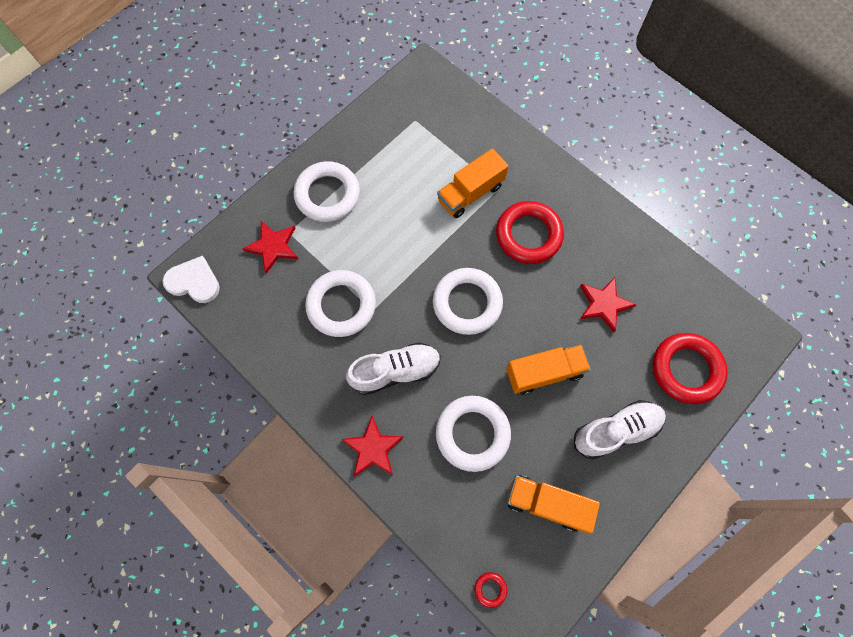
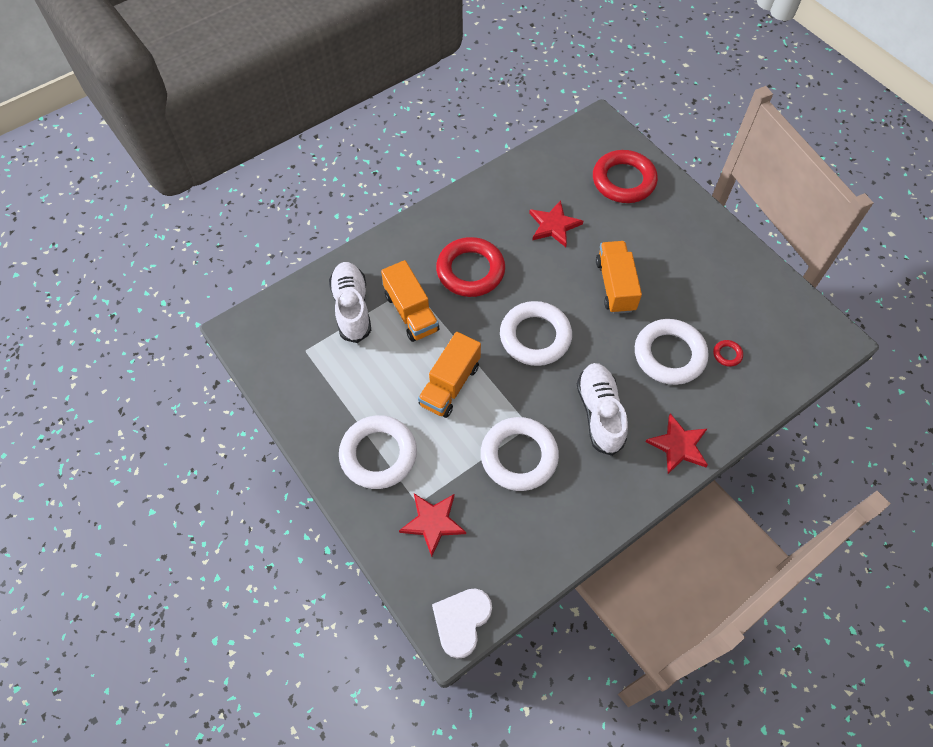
camera: 80 degrees left, 10 degrees down
red ring [474,572,507,608] -> red ring moved to [713,340,743,367]
orange truck [507,475,600,533] -> orange truck moved to [418,332,481,418]
white shoe [574,400,666,459] -> white shoe moved to [329,262,371,343]

